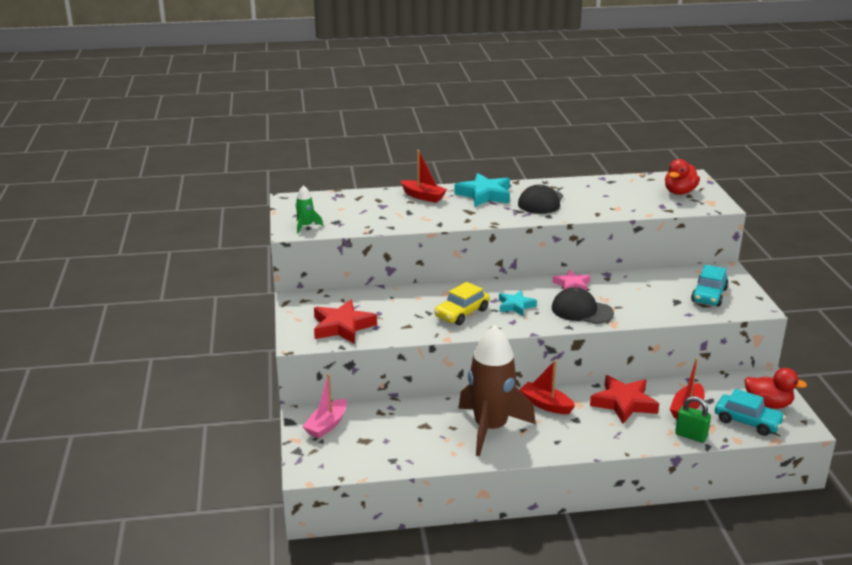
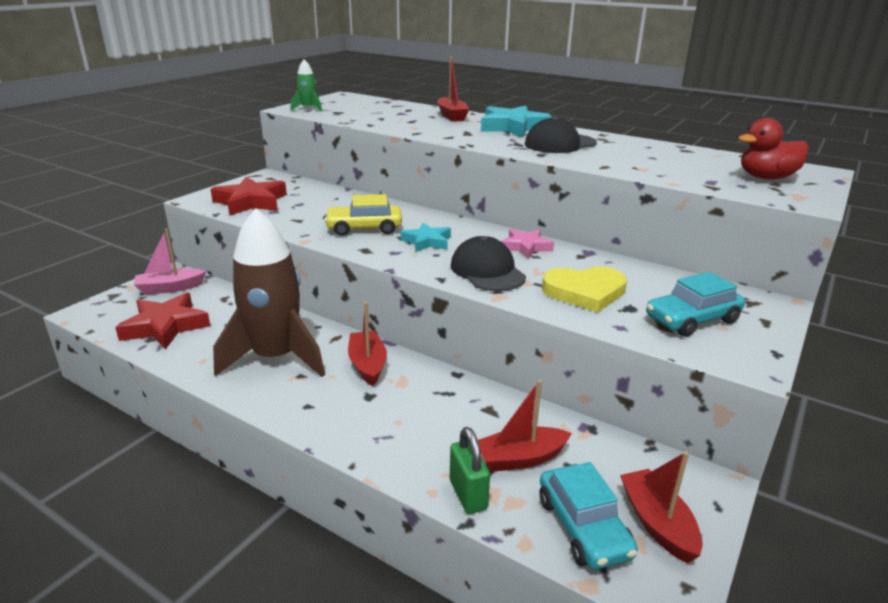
camera: 40 degrees right, 0 degrees up
red star [590,375,659,424] -> red star moved to [115,293,210,349]
red duck [745,368,807,409] -> red boat [620,451,703,563]
none -> yellow heart [542,267,627,312]

